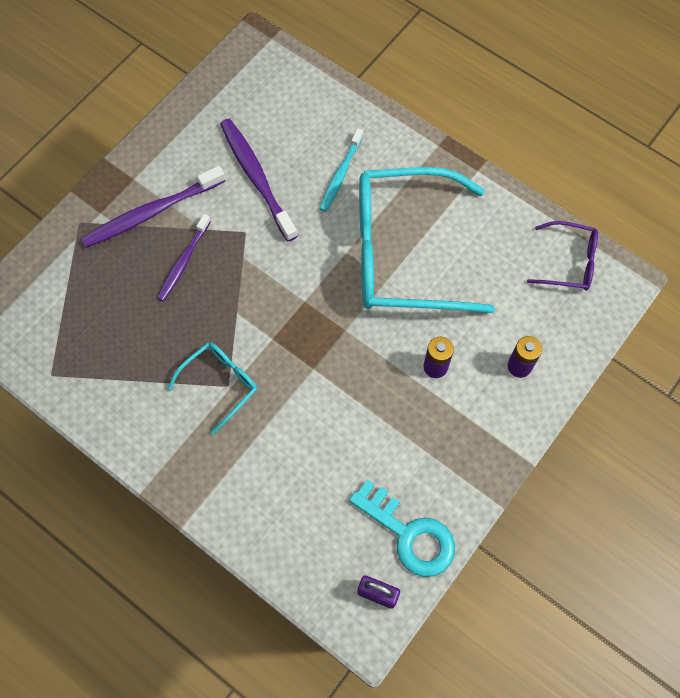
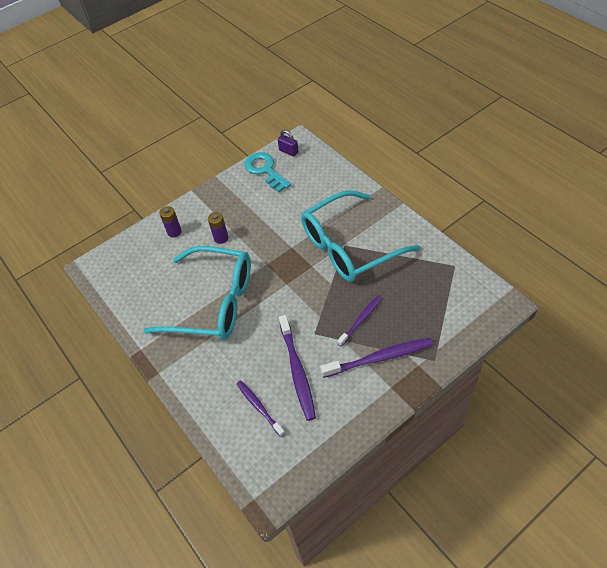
camera: 160 degrees left, 15 degrees down
turquoise glasses [167,342,257,434] -> turquoise glasses [301,190,420,282], size x2.17
turquoise toothbrush [320,129,363,212] -> none
purple glasses [527,221,598,290] -> none
none -> purple toothbrush [237,380,285,437]

